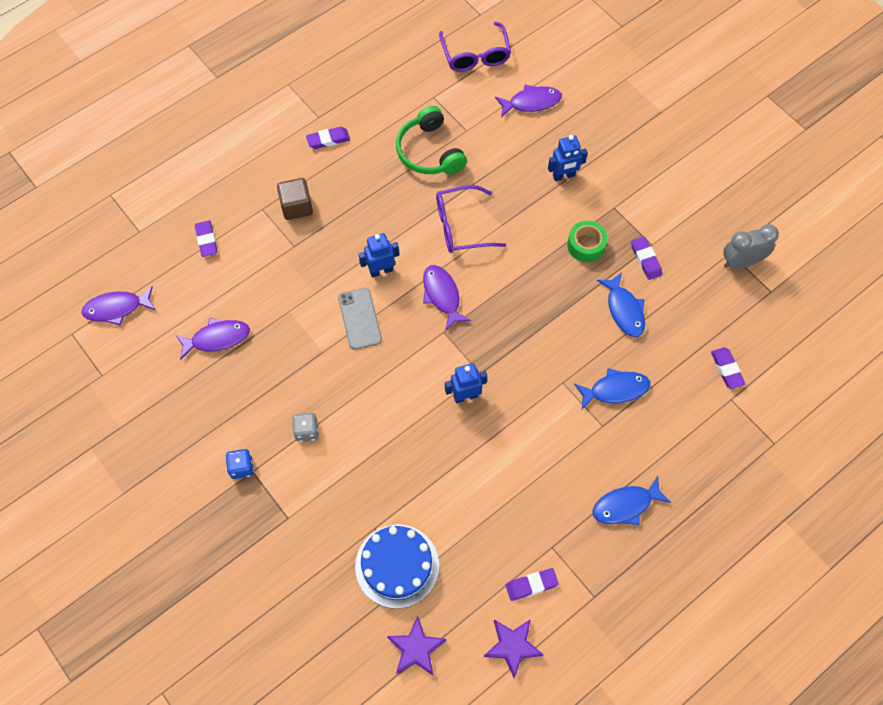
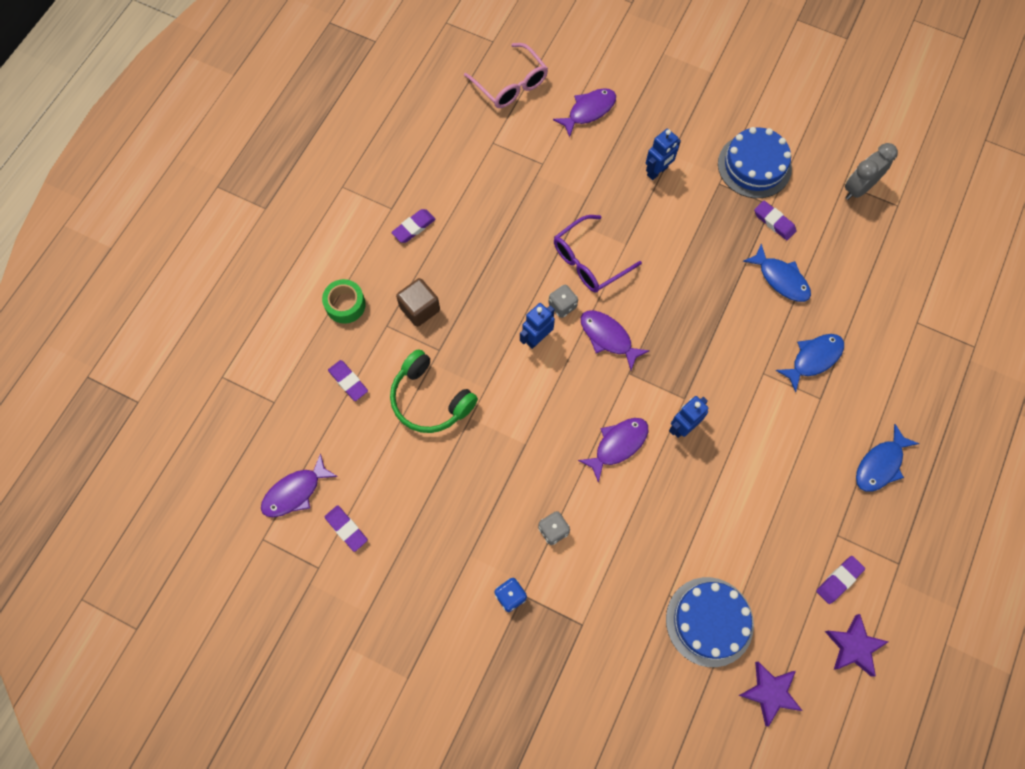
camera: 25 degrees left, 5 degrees up
purple fish [176,318,250,360] -> purple fish moved to [578,418,648,483]
grey phone [338,288,382,350] -> none
green headphones [396,106,467,174] -> green headphones moved to [390,349,478,433]
purple glasses [439,22,511,72] -> pink glasses [464,43,548,108]
green tape [567,221,608,262] -> green tape moved to [322,279,366,324]
purple eraser [711,347,745,389] -> purple eraser moved to [325,505,368,552]
none -> grey dice [548,285,578,318]
none -> blue cake [718,127,792,198]

